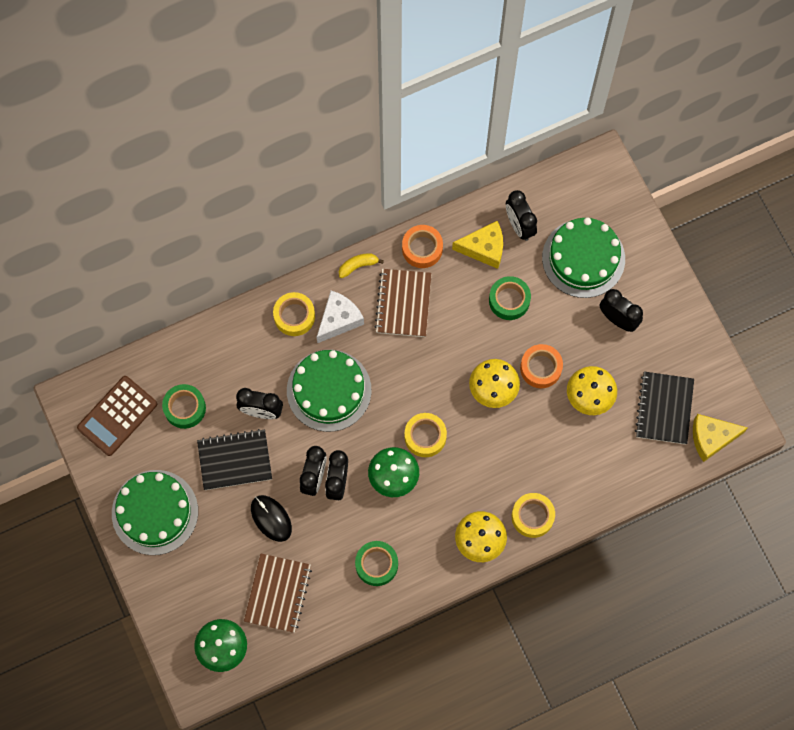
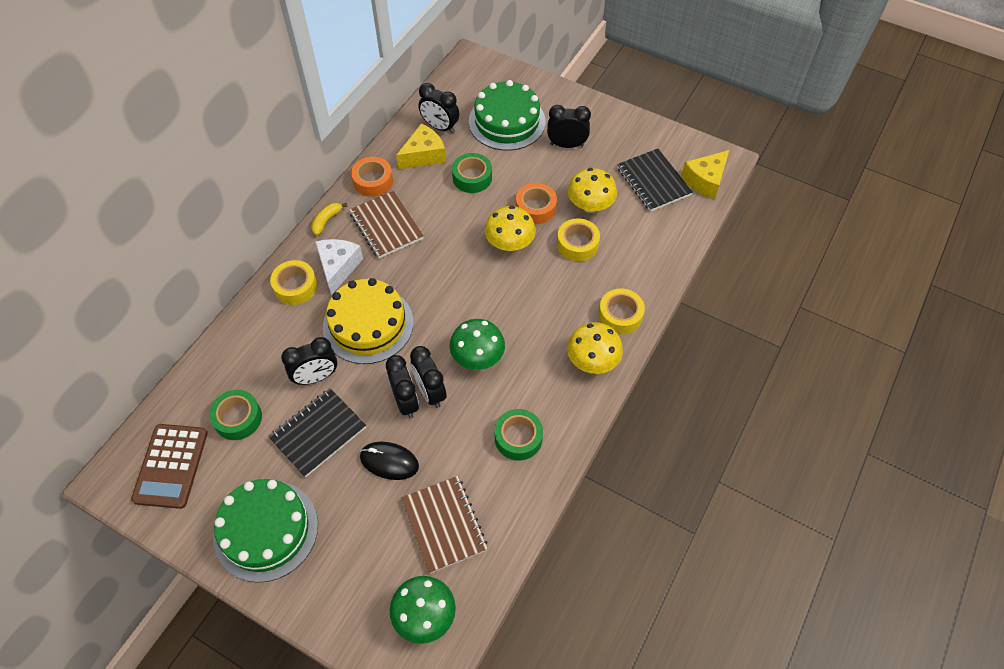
camera: 35 degrees left, 15 degrees down
green cake [287,350,371,432] -> yellow cake [323,278,413,364]
yellow tape [404,413,447,457] -> yellow tape moved to [557,218,600,261]

